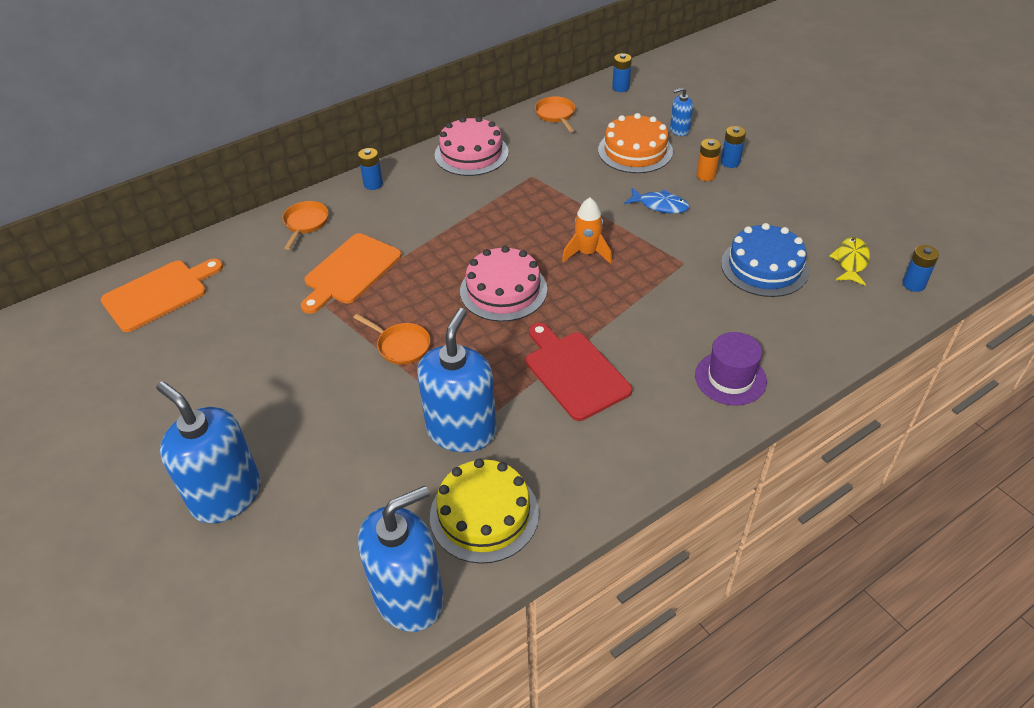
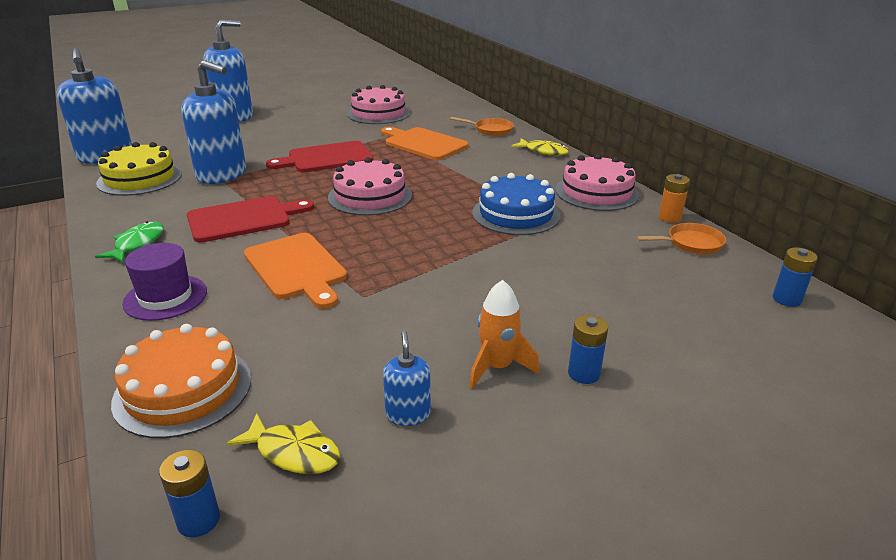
camera: 95 degrees right, 15 degrees down
orange cutting board [101,258,223,332] -> orange cutting board moved to [244,233,347,309]
orange pan [353,314,430,365] -> red cutting board [266,141,373,172]
blue battery [358,148,383,190] -> yellow fish [511,138,569,155]
orange rocket [562,198,612,264] -> orange rocket moved to [469,280,540,389]
orange cake [598,113,673,173] -> orange cake moved to [111,324,251,438]
blue fish [624,188,689,214] -> none
blue soap dispenser [670,87,693,136] -> blue soap dispenser moved to [383,331,431,426]
orange battery [696,139,721,181] -> orange battery moved to [659,174,690,223]
blue cake [721,223,810,297] -> blue cake moved to [472,173,561,235]
none -> green fish [95,221,164,263]
none -> pink cake [347,85,410,124]

